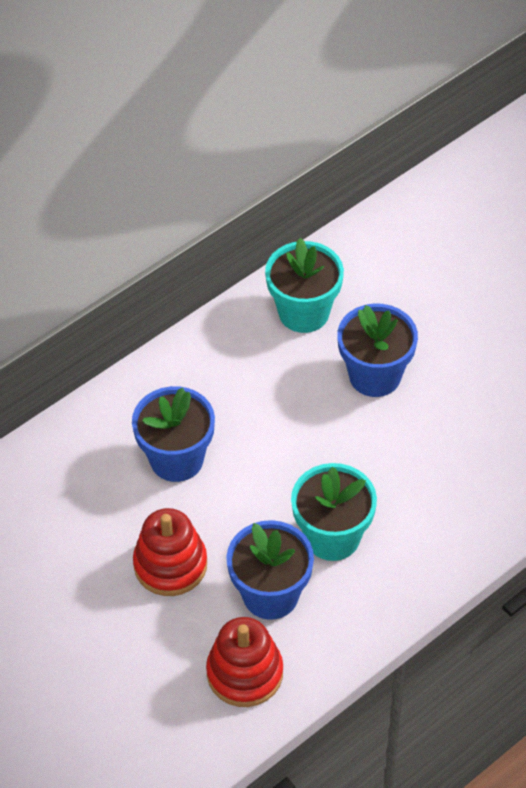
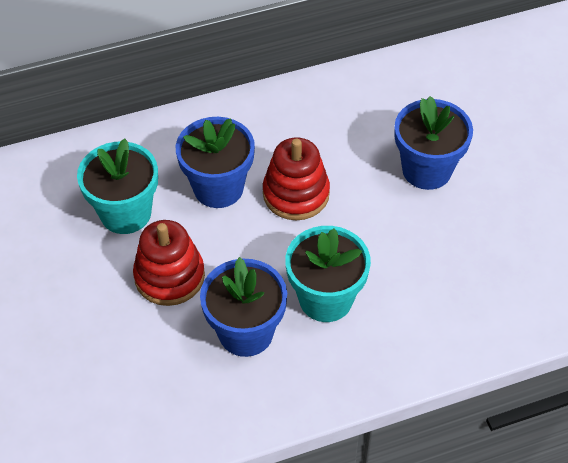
camera: 20 degrees right, 0 degrees up
red stacking toy [206,617,283,707] -> red stacking toy moved to [263,138,330,220]
turquoise flower pot [265,238,344,333] -> turquoise flower pot moved to [77,138,158,234]

